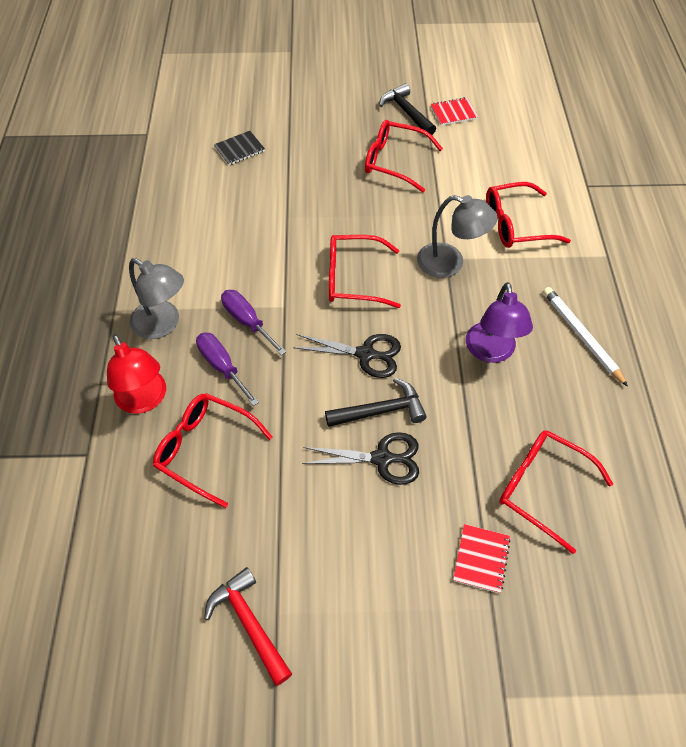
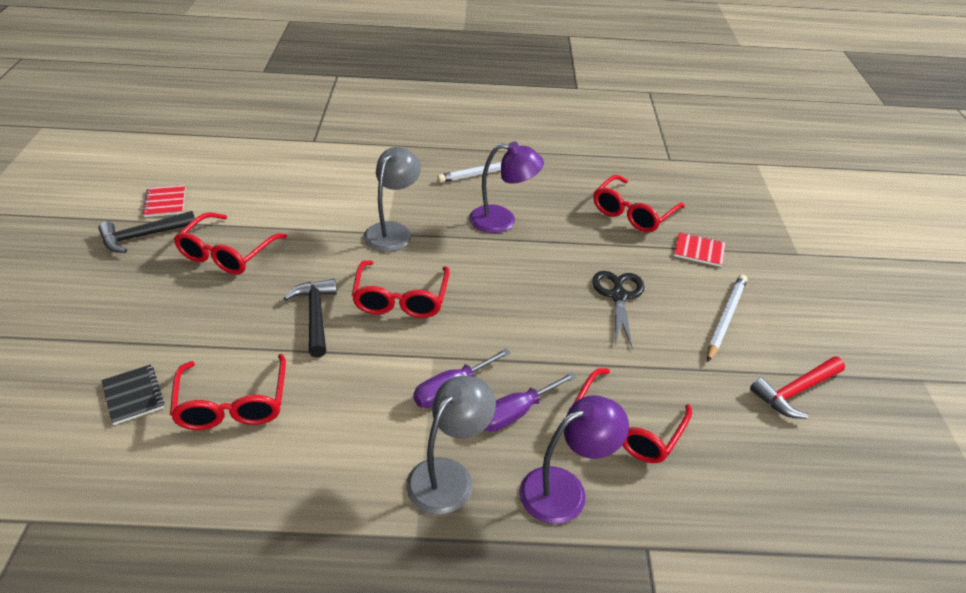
camera: 90 degrees left, 15 degrees down
red lamp [107,334,166,414] -> purple lamp [519,395,629,524]
black scissors [293,334,401,378] -> none
black hammer [325,378,427,427] -> black hammer moved to [284,279,337,357]
red glasses [486,182,571,248] -> red glasses moved to [170,354,286,430]
none -> white pencil [707,275,747,362]

